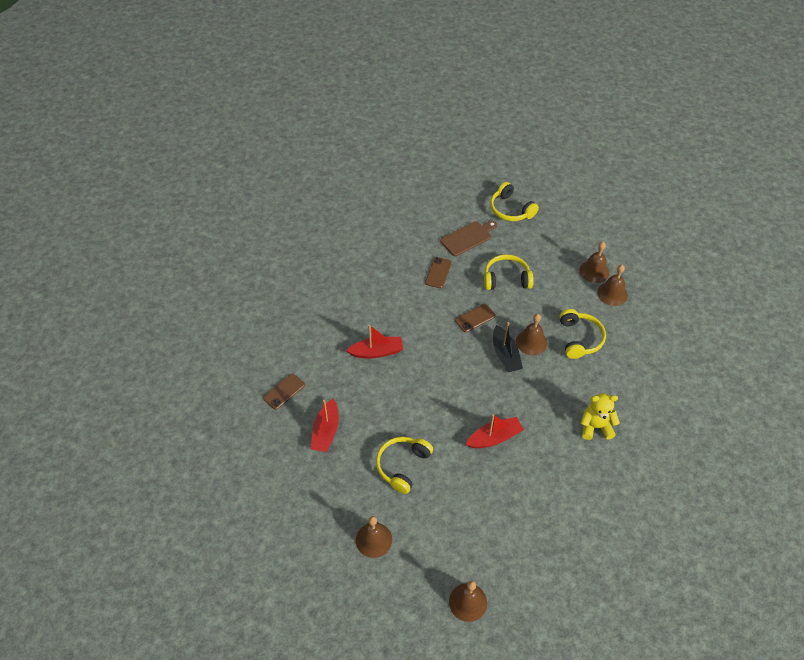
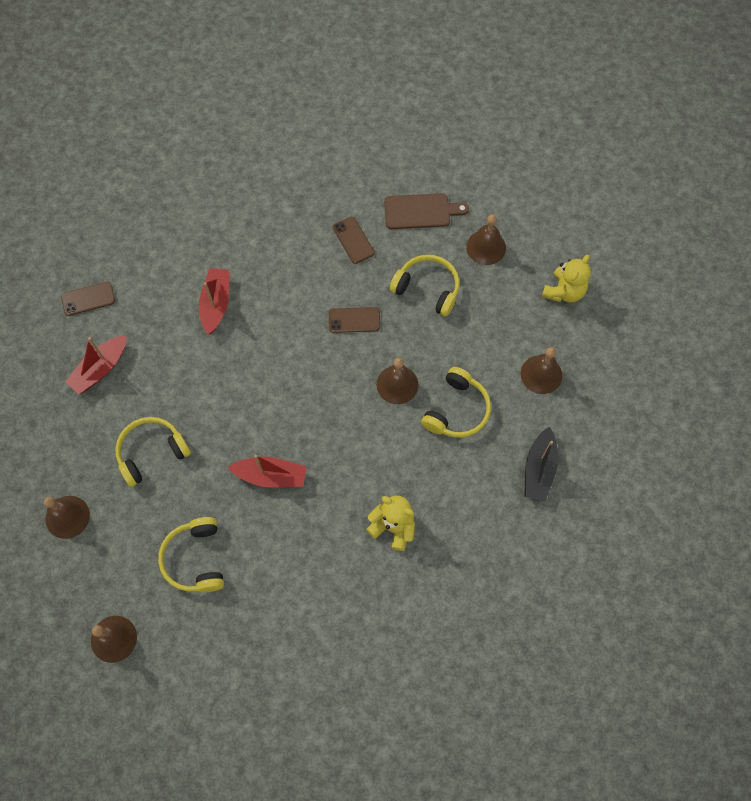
camera: 30 degrees right, 15 degrees up
red boat [346,325,403,359] -> red boat turned 105 degrees counterclockwise [199,268,229,335]
brown phone [425,257,452,288] -> brown phone turned 75 degrees counterclockwise [333,217,375,264]
yellow headphones [490,182,539,221] -> yellow headphones moved to [158,517,224,592]
black boat [493,322,523,372] -> black boat moved to [524,426,558,501]
brown bell [580,242,609,283] -> brown bell moved to [466,215,506,265]
none -> yellow teddy bear [542,255,591,303]

